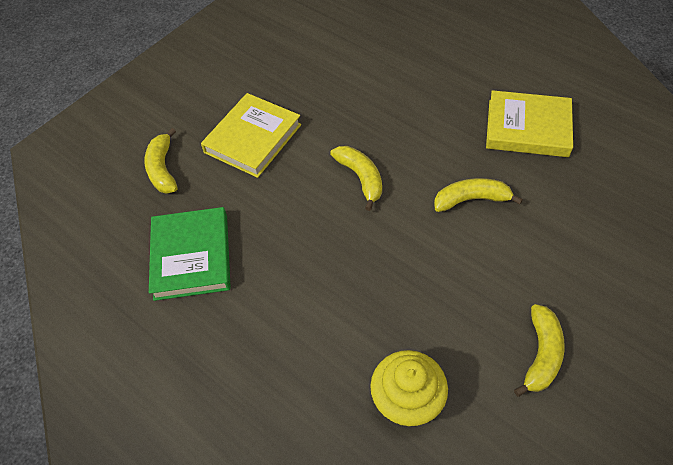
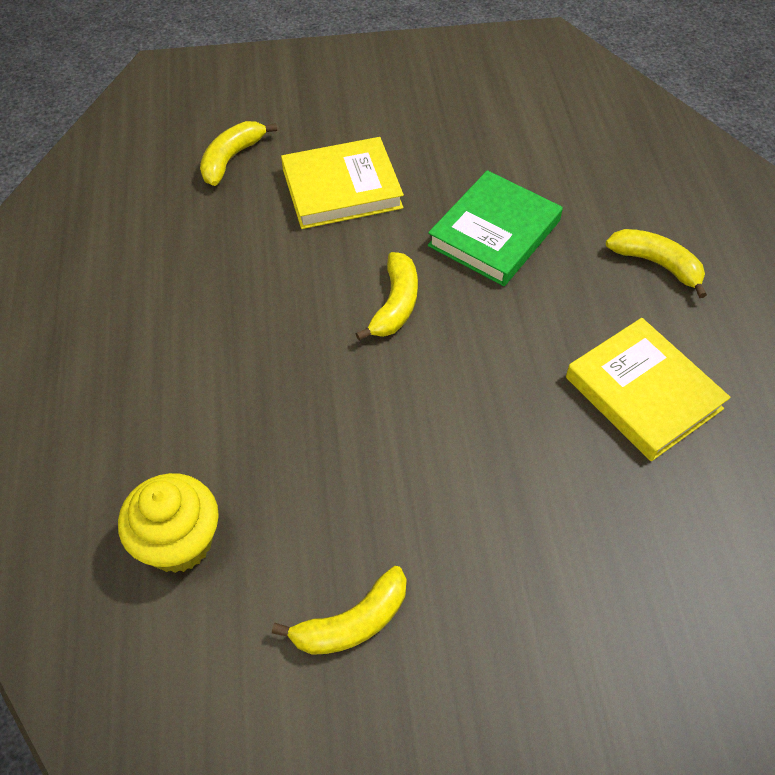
camera: 40 degrees right, 0 degrees up
green book [149,207,231,301] -> green book moved to [428,170,563,286]
yellow banana [434,178,523,212] -> yellow banana moved to [606,229,707,298]

